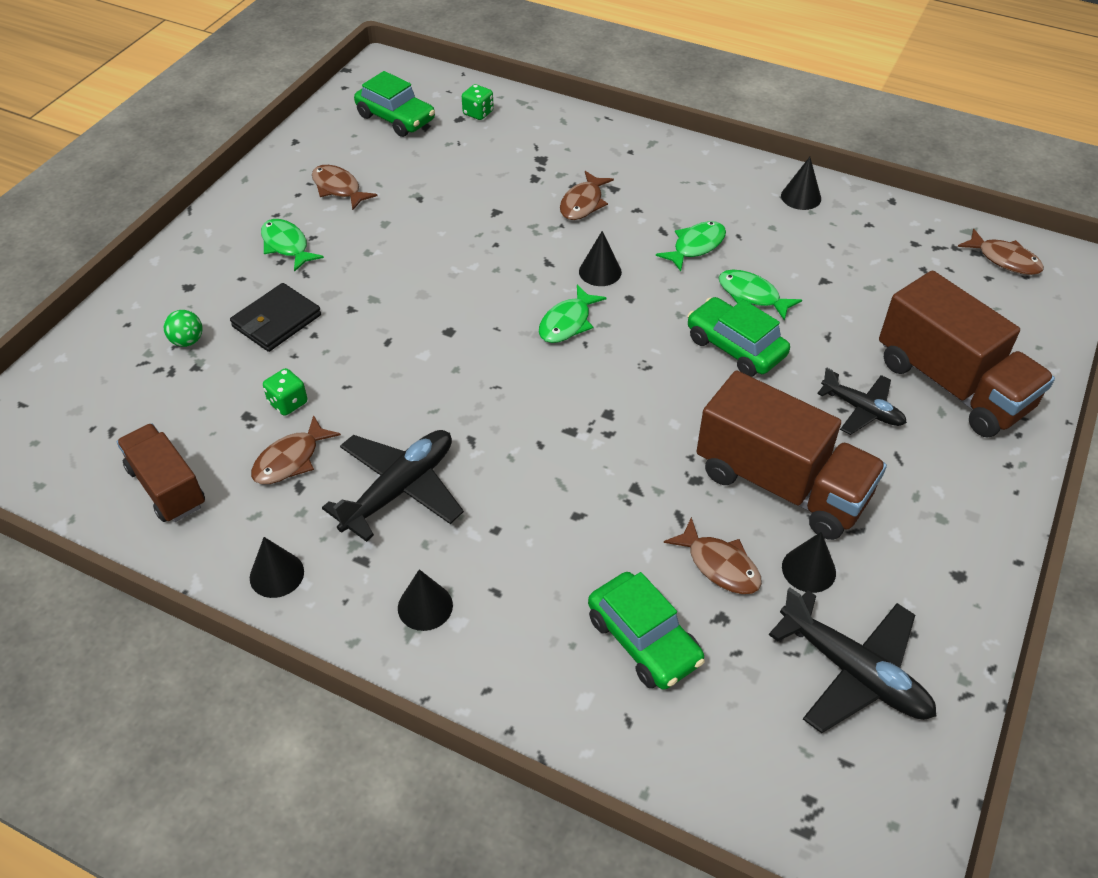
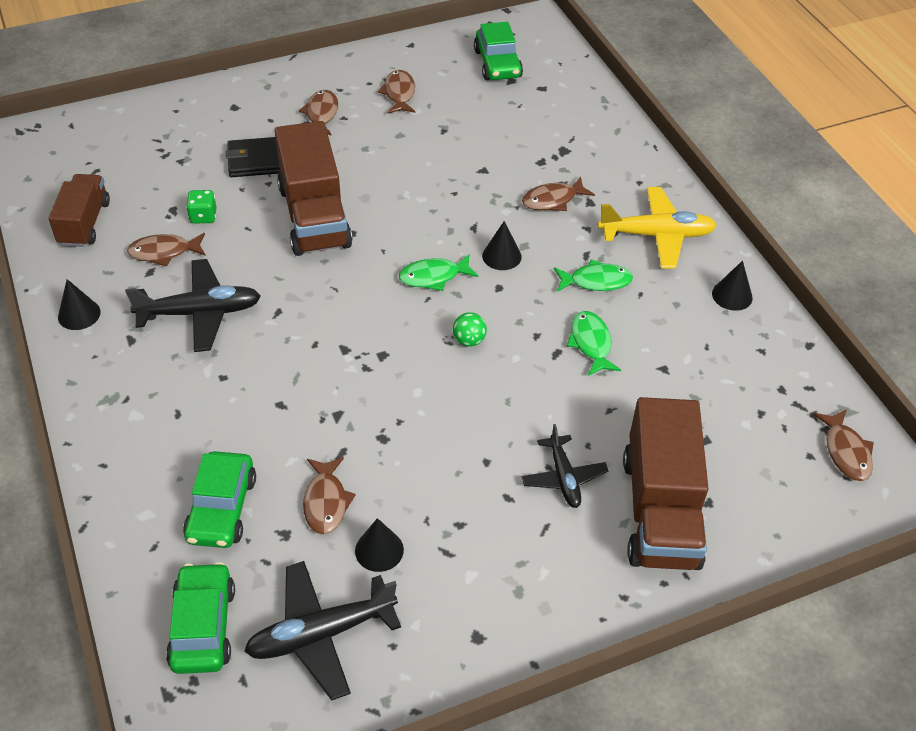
camera: 40 degrees right, 0 degrees up
green ball [164,310,203,347] -> green ball moved to [453,312,487,347]
green fish [261,219,324,272] -> brown fish [299,90,338,135]
black cone [398,569,453,631] -> none
green dice [462,84,494,120] -> none
green car [687,297,790,377] -> green car moved to [166,562,235,674]
brown truck [696,371,887,540] -> brown truck moved to [275,121,352,256]
black plane [769,588,936,733] -> black plane turned 75 degrees clockwise [244,561,401,701]
none -> yellow plane [598,187,717,269]

